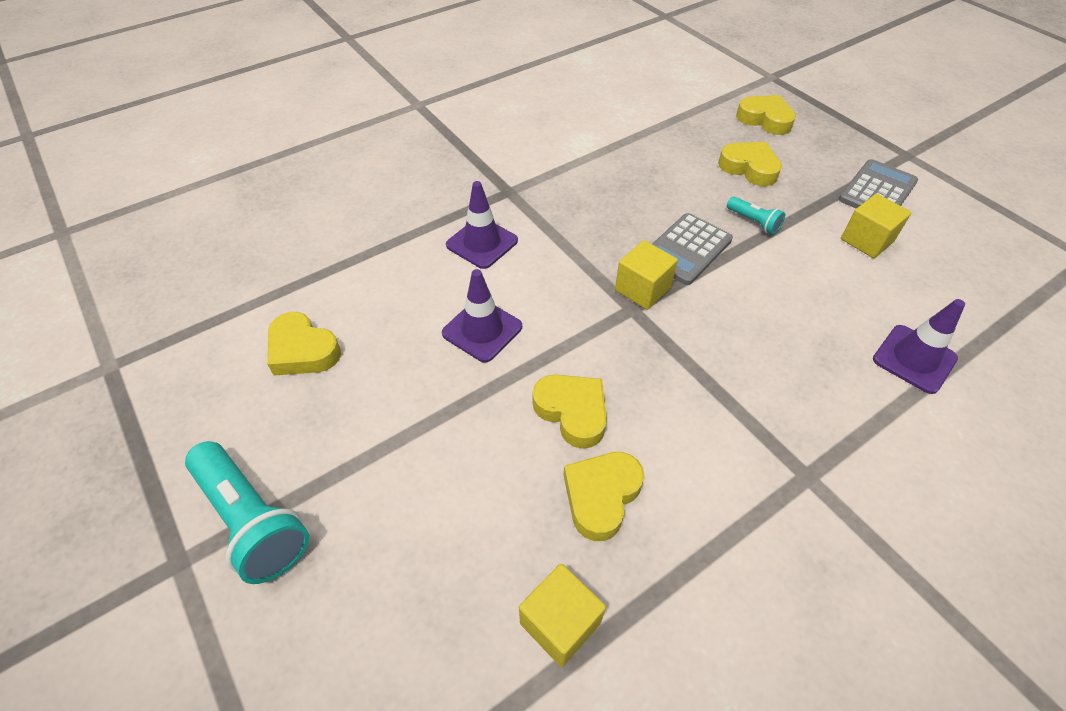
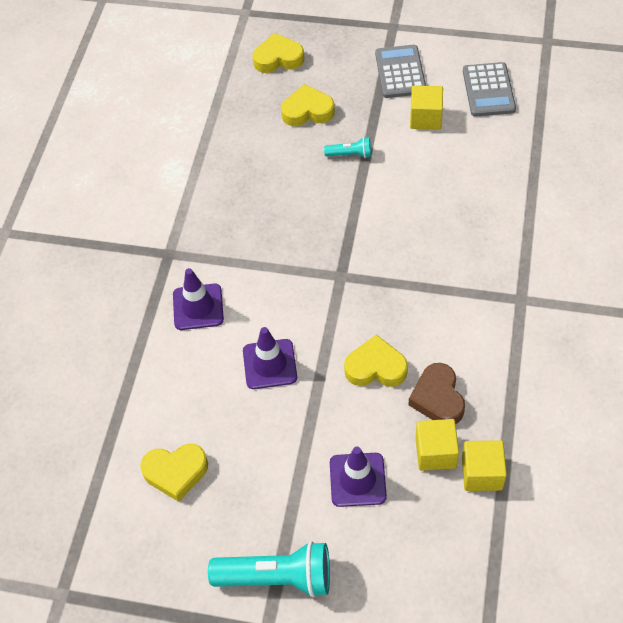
camera: 40 degrees left, 5 degrees up
yellow heart [564,452,644,541] -> brown heart [408,363,465,424]
yellow cube [615,240,678,310] -> yellow cube moved to [415,419,459,471]
grey calculator [652,213,733,285] -> grey calculator moved to [463,62,516,117]
purple traffic cone [873,299,965,394] -> purple traffic cone moved to [330,447,387,507]

